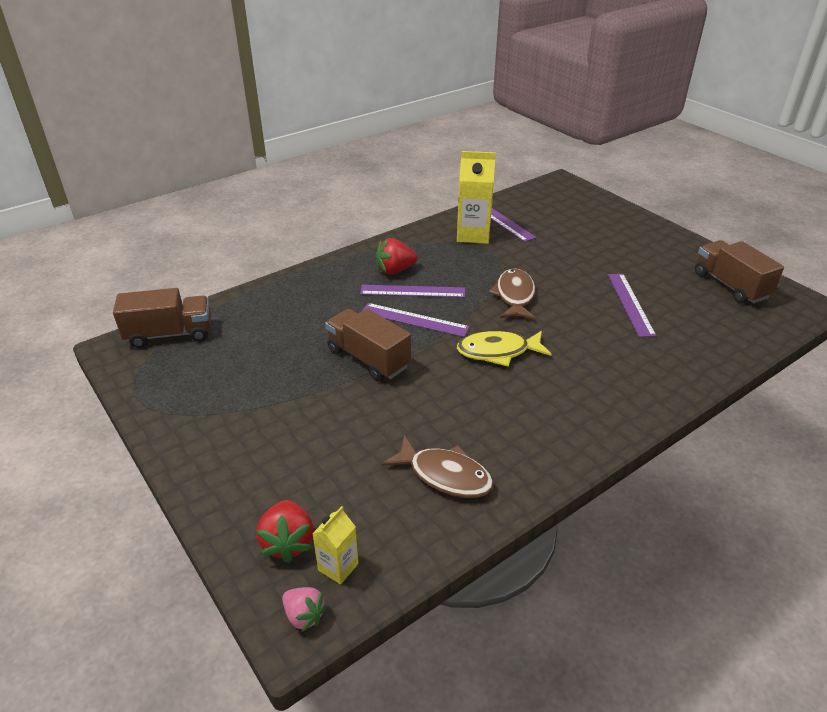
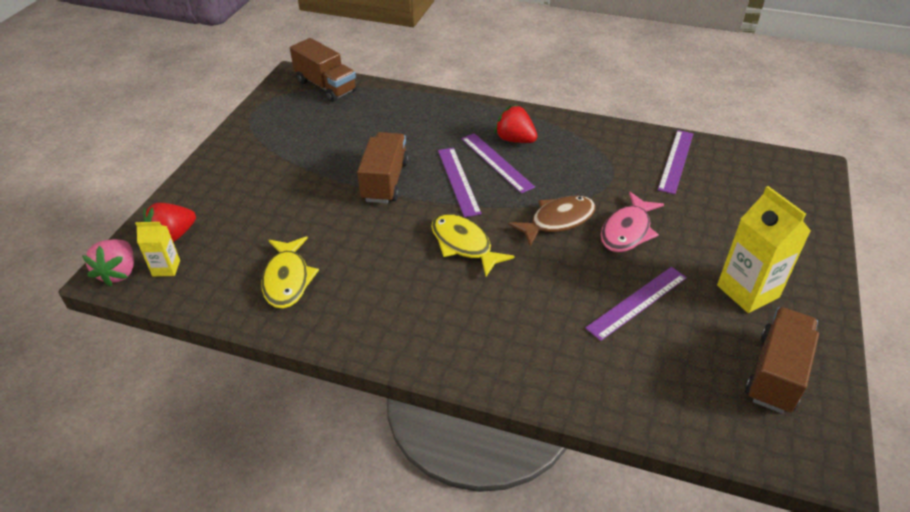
camera: 55 degrees right, 5 degrees up
pink strawberry [282,587,328,632] -> pink strawberry [82,239,134,287], size x1.51
brown fish [382,435,494,498] -> yellow fish [261,237,319,309]
yellow carton [457,151,496,244] -> yellow carton moved to [717,186,811,313]
none -> pink fish [601,192,664,252]

